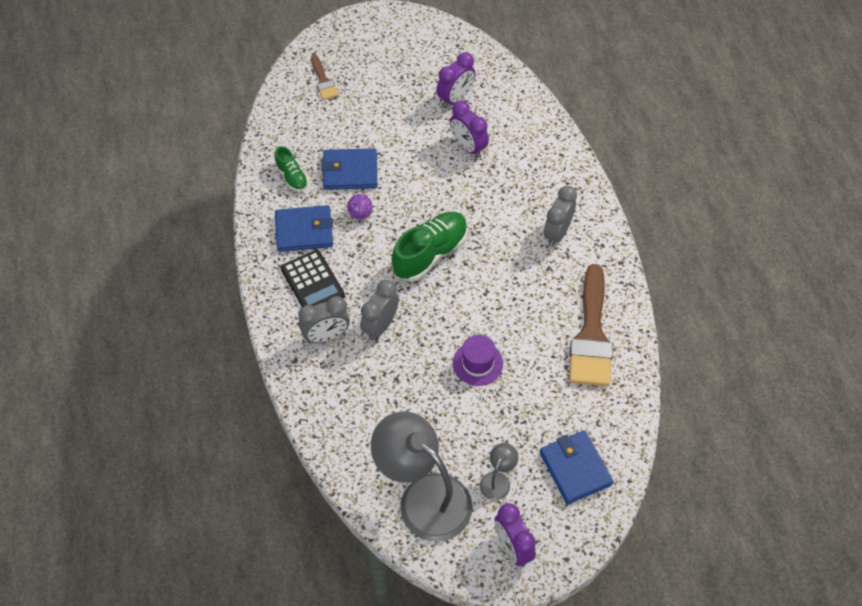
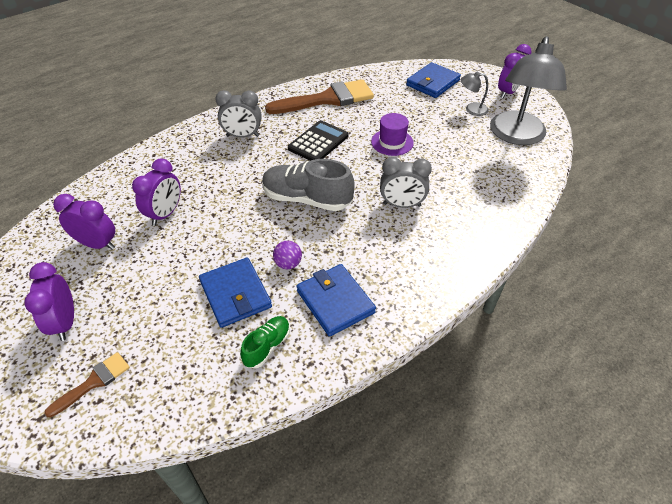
camera: 115 degrees left, 10 degrees down
black calculator [280,250,345,307] -> black calculator moved to [288,120,349,161]
grey clock [298,296,350,343] -> none
green shoe [392,212,468,282] -> grey shoe [262,159,355,211]
none -> purple clock [24,262,74,341]

